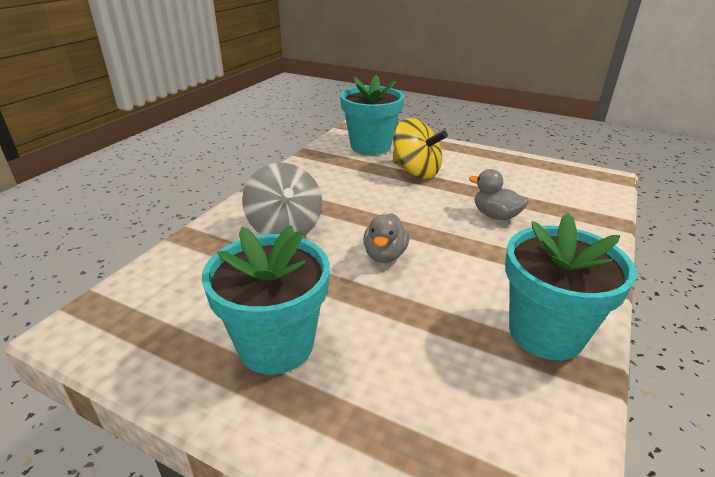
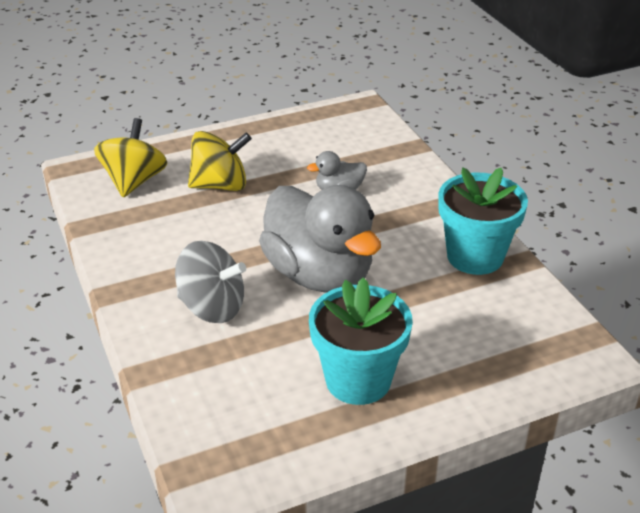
camera: 50 degrees left, 5 degrees up
turquoise flower pot [340,75,404,155] -> yellow spinning top [94,118,167,197]
grey duck [363,213,410,263] -> grey duck [259,185,381,293], size x2.28

